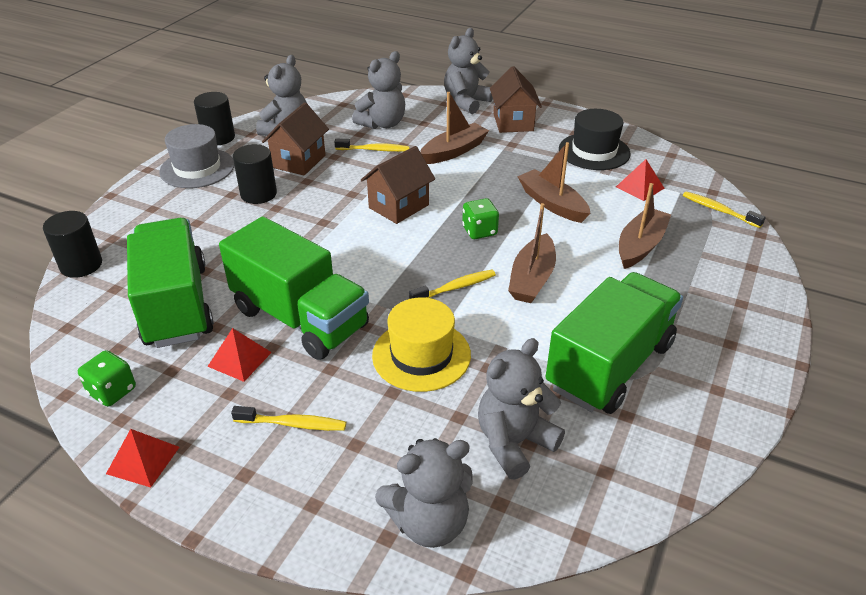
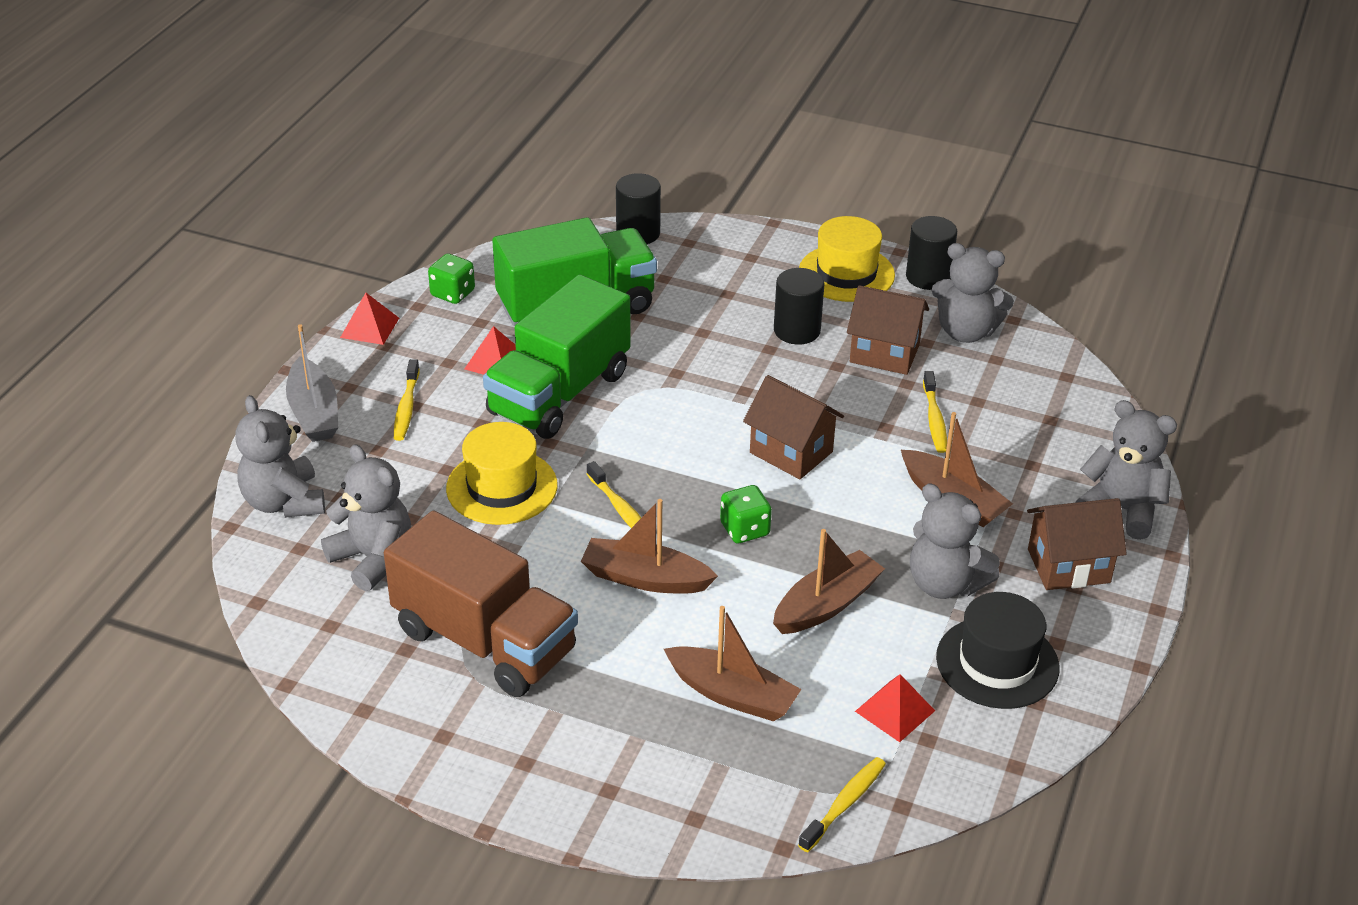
camera: 85 degrees right, 0 degrees up
grey hat [159,124,234,188] -> yellow hat [799,216,895,302]
grey teddy bear [352,51,405,129] -> grey teddy bear moved to [910,484,1000,599]
green truck [546,272,683,414] -> brown truck [384,510,578,697]
none -> grey boat [286,324,338,442]

